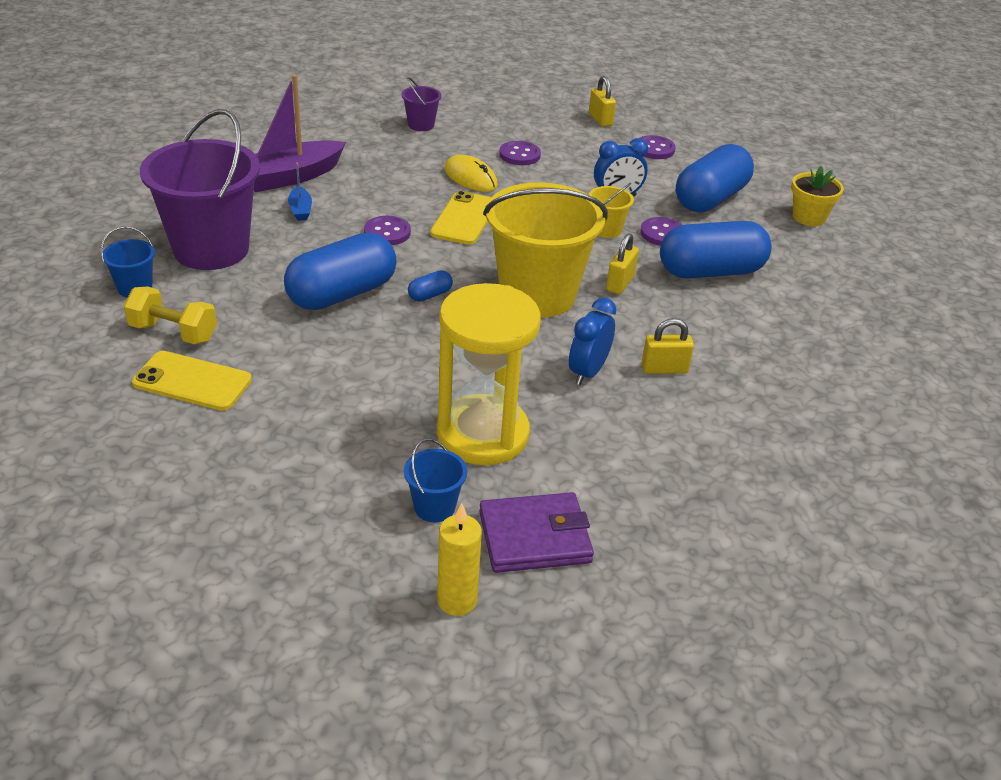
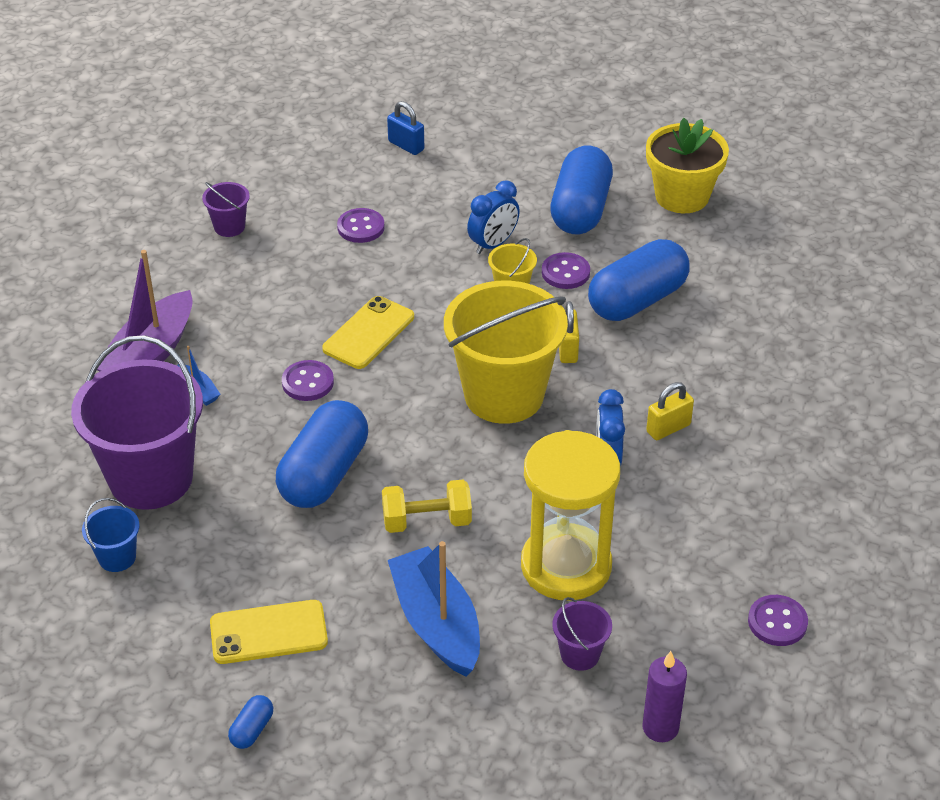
camera: 25 degrees left, 5 degrees up
yellow dumbbell [124,286,217,344] -> yellow dumbbell moved to [382,480,472,533]
blue bucket [404,438,467,522] -> purple bucket [552,597,612,671]
blue capsule [408,270,453,302] -> blue capsule moved to [228,695,273,749]
yellow phone [430,191,491,245] -> yellow phone turned 45 degrees clockwise [322,296,414,369]
yellow candle [437,503,482,616] -> purple candle [643,651,687,742]
yellow mouse [444,155,498,192] -> none
purple wallet [479,492,594,573] -> none
yellow padlock [589,76,616,127] -> blue padlock [387,101,424,155]
purple button [640,135,676,159] -> purple button moved to [748,595,808,646]
yellow flower pot [791,166,844,226] -> yellow flower pot [646,118,729,213], size x1.54
none -> blue boat [388,541,480,676]

